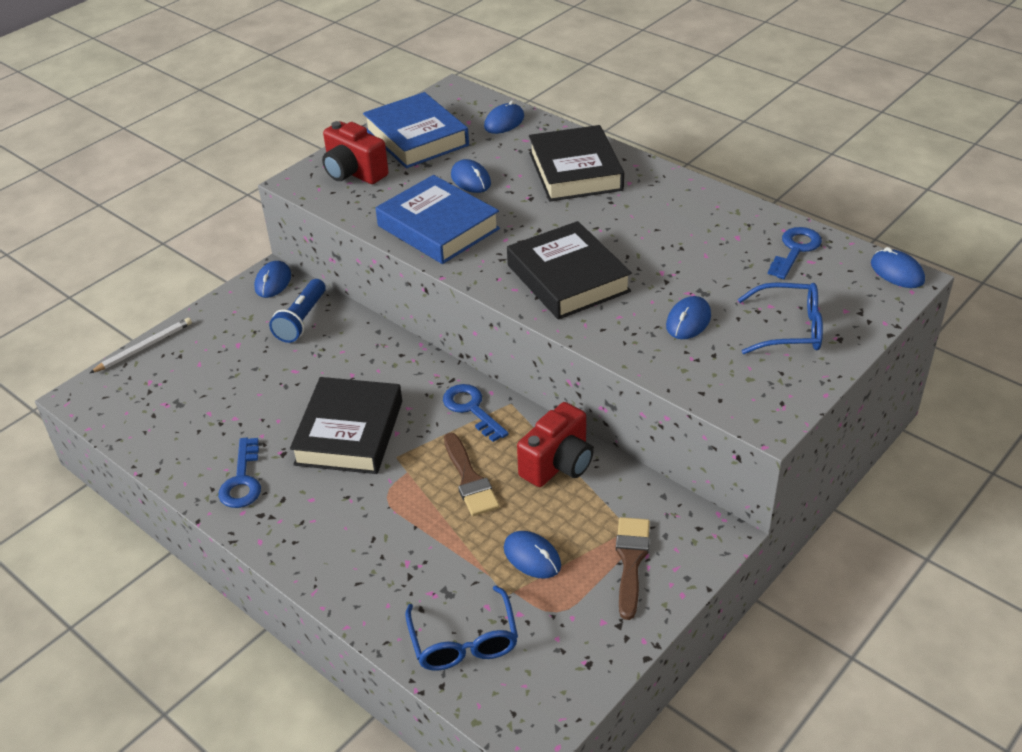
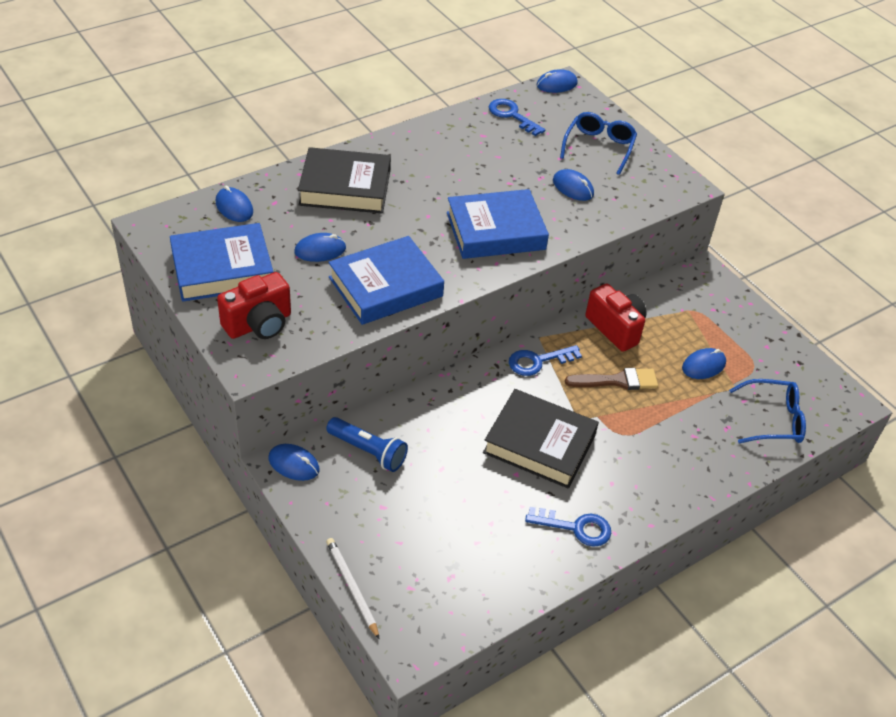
camera: 80 degrees left, 5 degrees up
black book [507,221,632,320] -> blue book [447,189,549,259]
brown brush [616,517,650,620] -> none

